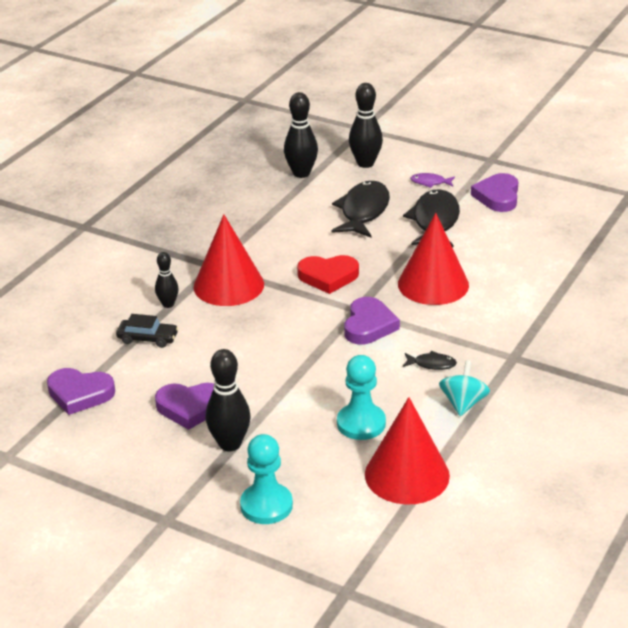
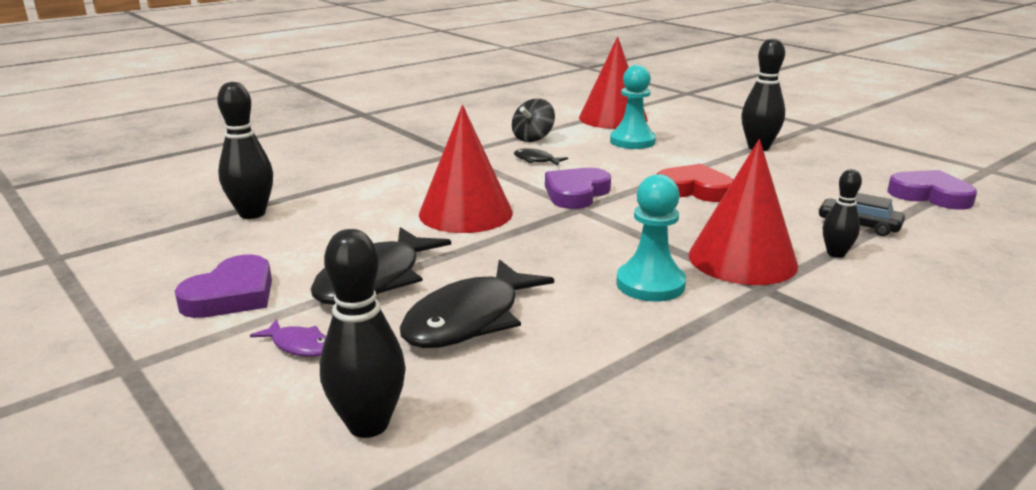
camera: 160 degrees left, 10 degrees down
purple heart [155,383,214,430] -> none
turquoise pawn [240,434,293,524] -> turquoise pawn moved to [616,174,686,302]
black bowling pin [284,92,318,178] -> black bowling pin moved to [217,82,273,219]
red heart [297,255,359,294] -> red heart moved to [657,164,733,202]
turquoise spinning top [439,361,490,416] -> black spinning top [512,98,555,142]

